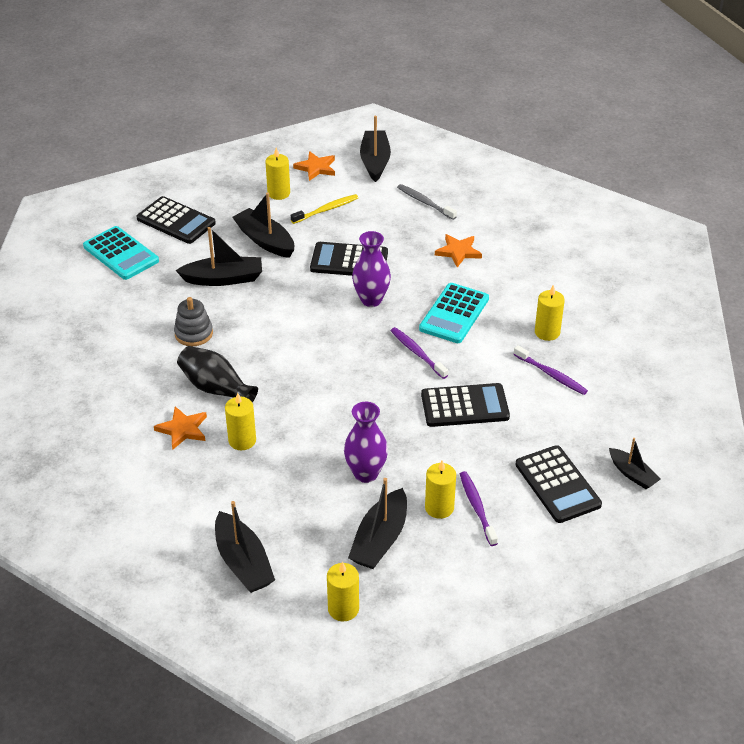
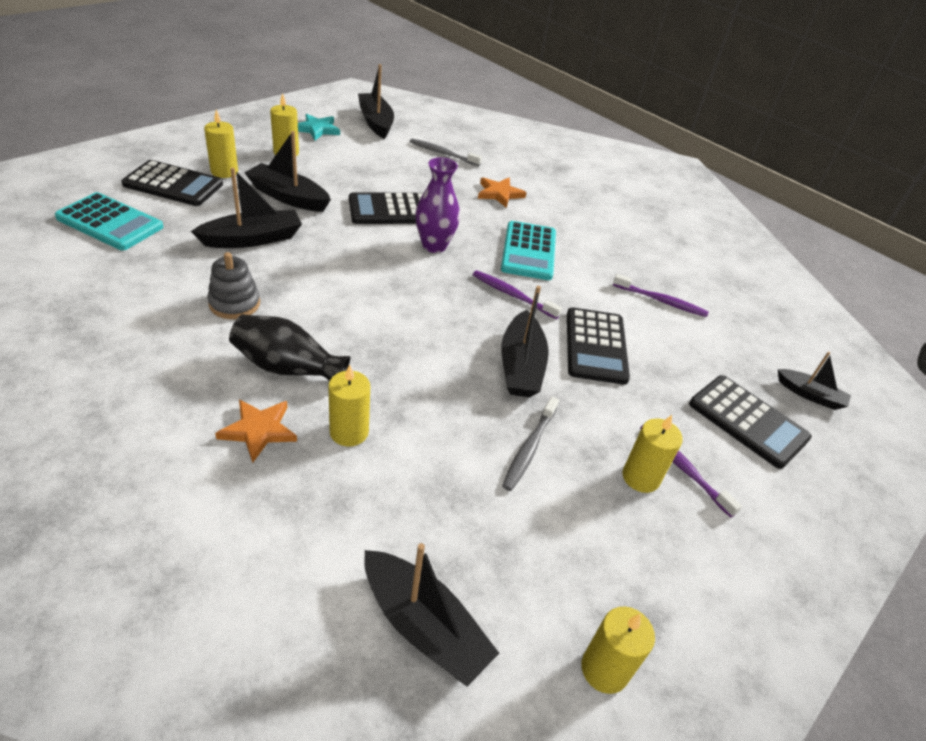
camera: 25 degrees left, 0 degrees up
yellow toothbrush [291,194,358,224] -> none
orange star [293,151,335,181] -> turquoise star [298,114,340,140]
purple vase [344,402,388,483] -> grey toothbrush [502,396,559,491]
black boat [348,478,407,569] -> black boat moved to [501,286,549,397]
black calculator [421,383,510,427] -> black calculator turned 120 degrees clockwise [567,307,630,385]
yellow candle [535,285,565,341] -> yellow candle moved to [204,109,238,178]

